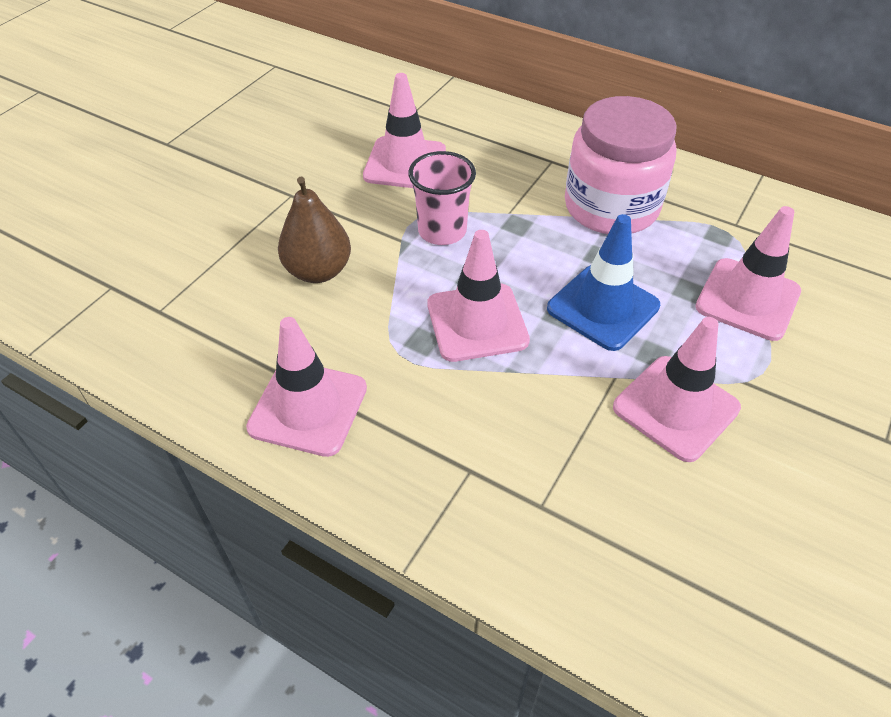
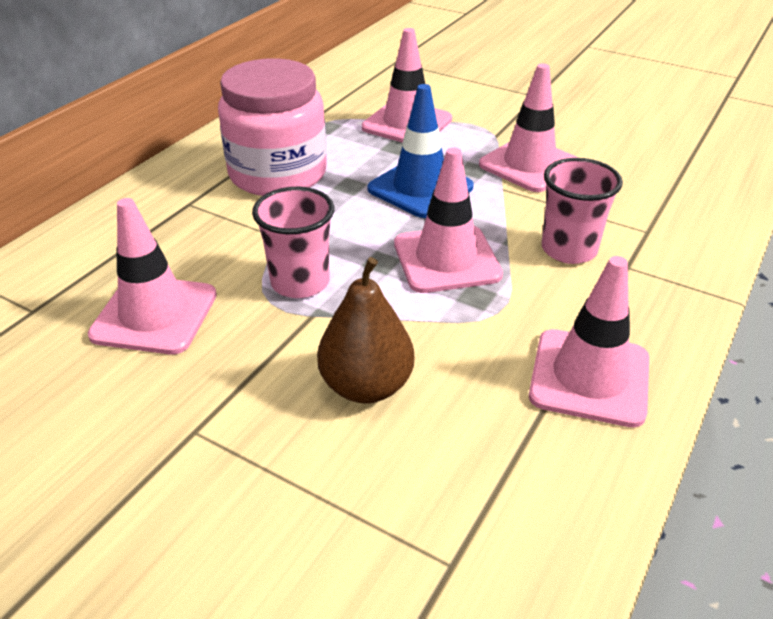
camera: 90 degrees left, 10 degrees down
none -> pink cup [542,158,623,264]

